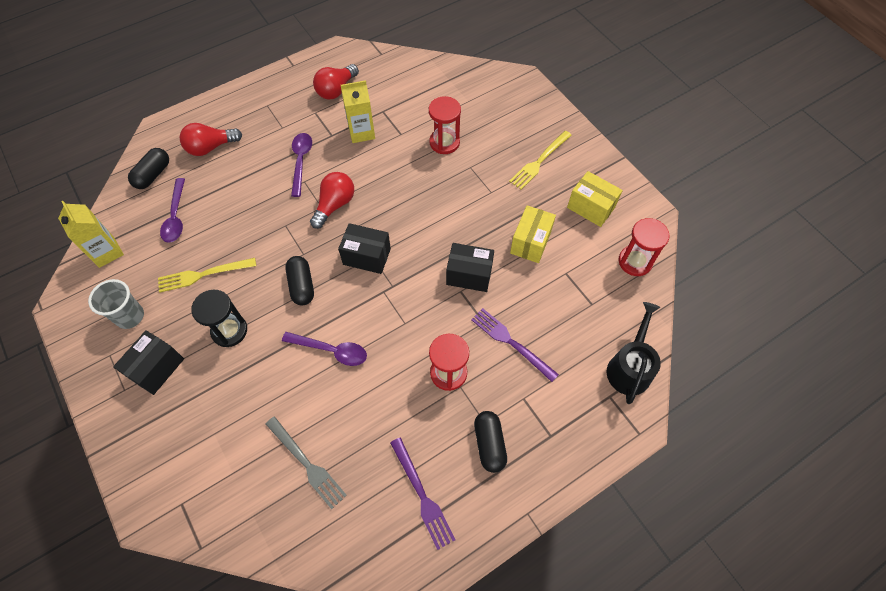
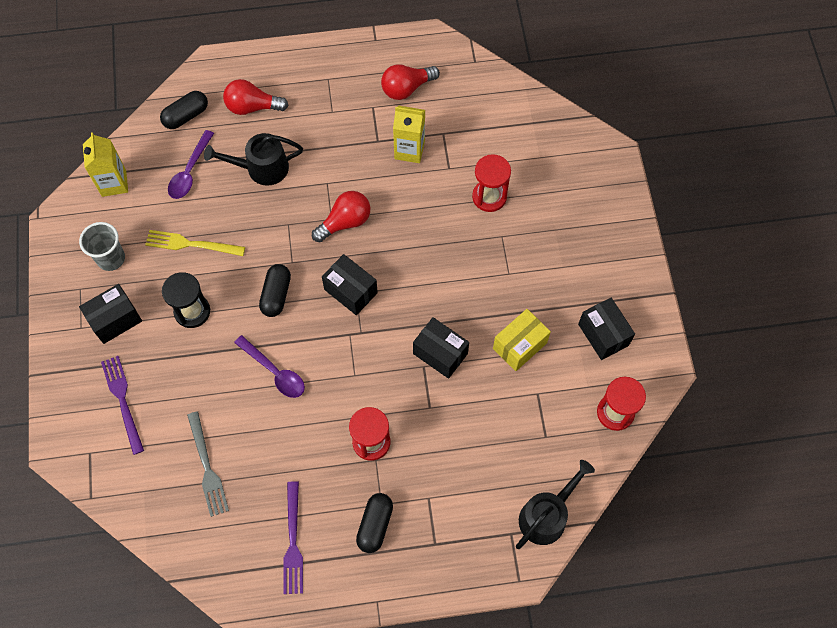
camera: 25 degrees right, 5 degrees up
purple spoon [291,133,312,197] -> none
purple fork [471,308,559,382] -> purple fork moved to [101,356,144,455]
yellow fork [509,131,572,190] -> none
yellow box [567,171,623,227] -> black box [578,298,635,360]
none -> black watering can [204,133,303,186]

